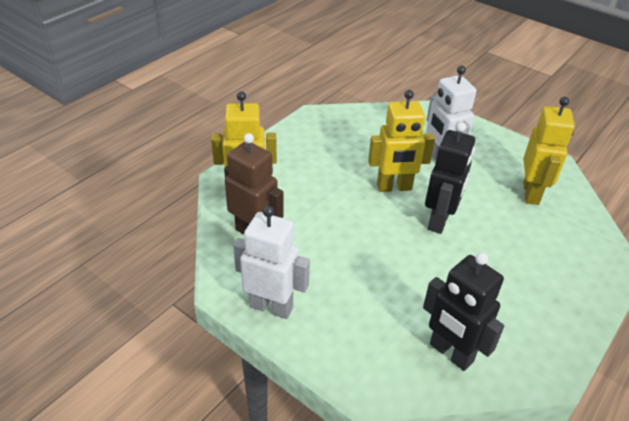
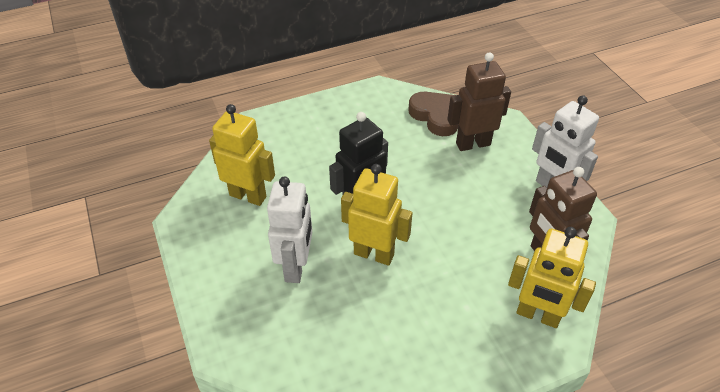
camera: 150 degrees left, 5 degrees up
black robot [423,253,504,371] -> brown heart [408,92,459,136]
yellow robot [523,97,575,205] -> yellow robot turned 75 degrees clockwise [209,104,275,206]
none -> brown robot [447,52,511,151]

